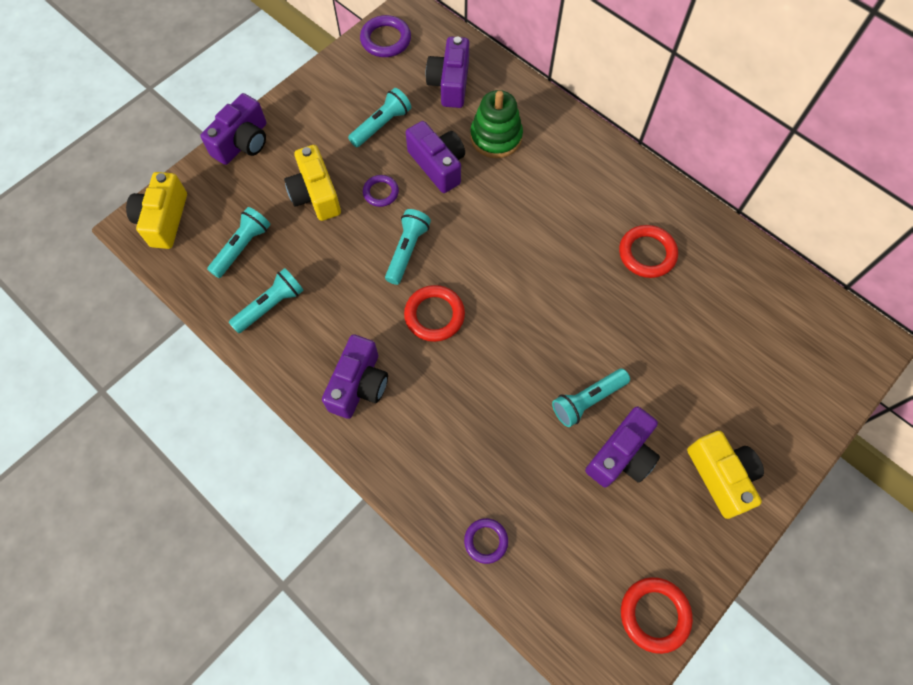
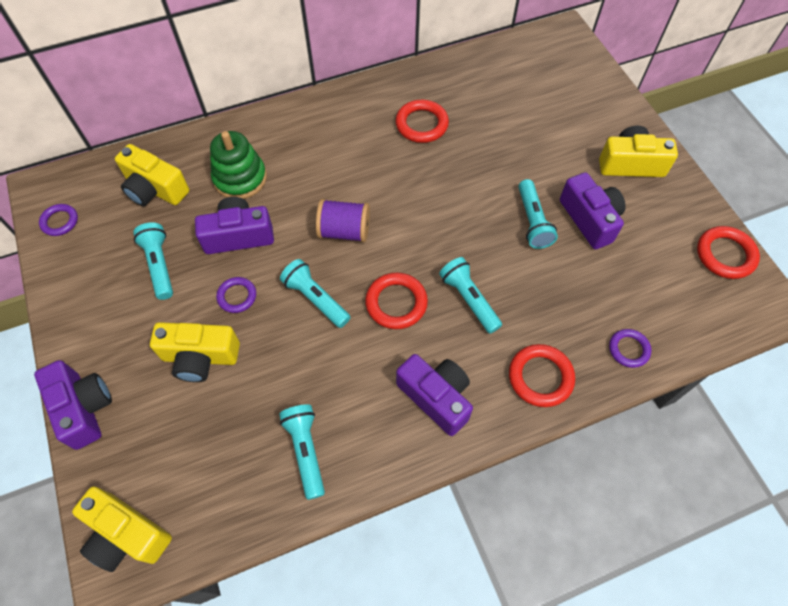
camera: 65 degrees left, 5 degrees down
turquoise flashlight [207,207,270,278] -> turquoise flashlight moved to [439,257,502,334]
purple ring [360,15,411,57] -> purple ring [39,204,78,236], size x0.64
purple camera [426,37,469,108] -> yellow camera [115,144,189,206]
none -> purple spool [316,199,370,242]
none -> red ring [509,344,575,407]

